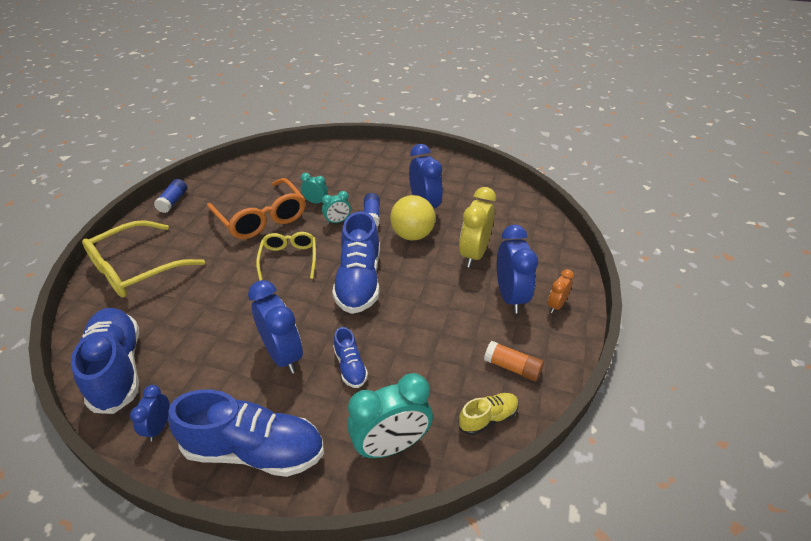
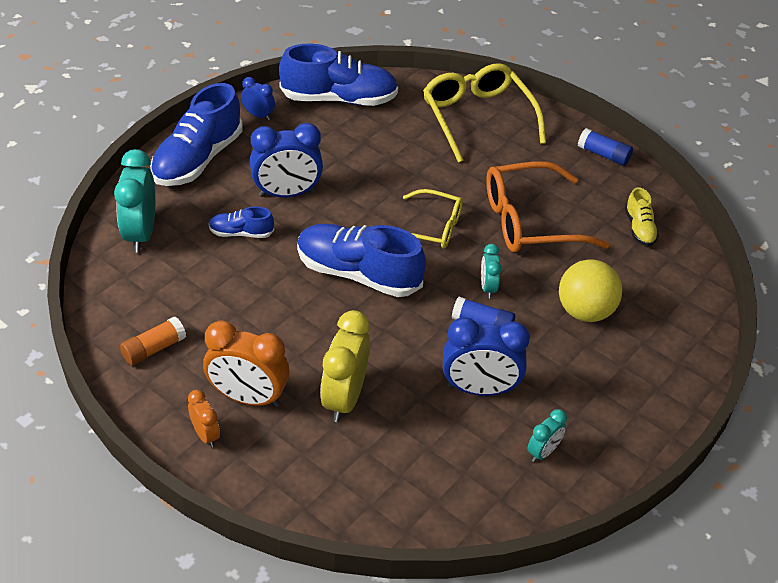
camera: 110 degrees right, 5 degrees up
turquoise clock [301,173,328,204] -> turquoise clock moved to [527,409,567,462]
yellow ball [390,195,436,241] -> yellow ball moved to [559,259,622,322]
yellow shoe [458,393,519,435] -> yellow shoe moved to [625,187,659,246]
yellow clock [459,187,496,267] -> yellow clock turned 120 degrees counterclockwise [320,310,370,422]
blue clock [497,225,538,313] -> orange clock [203,321,290,407]

